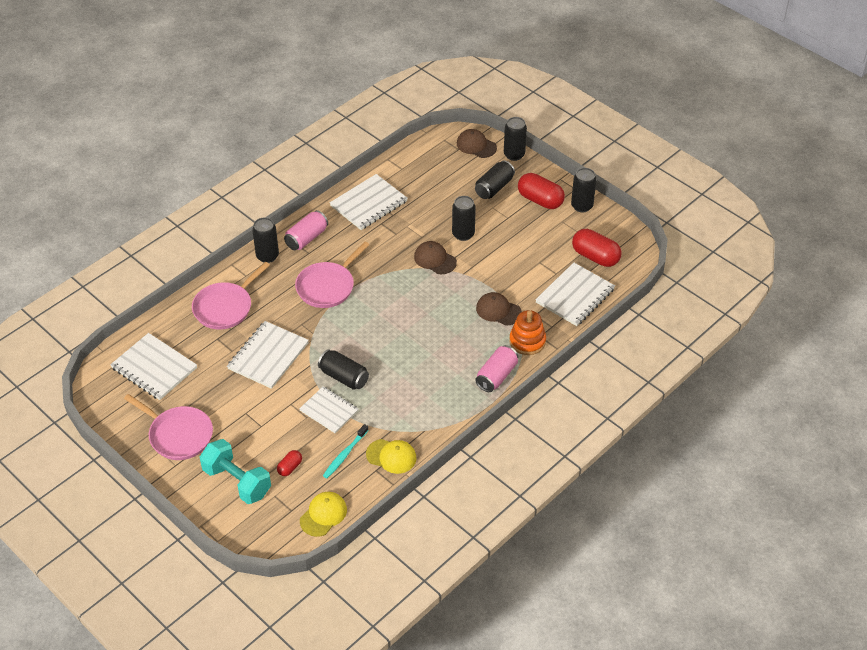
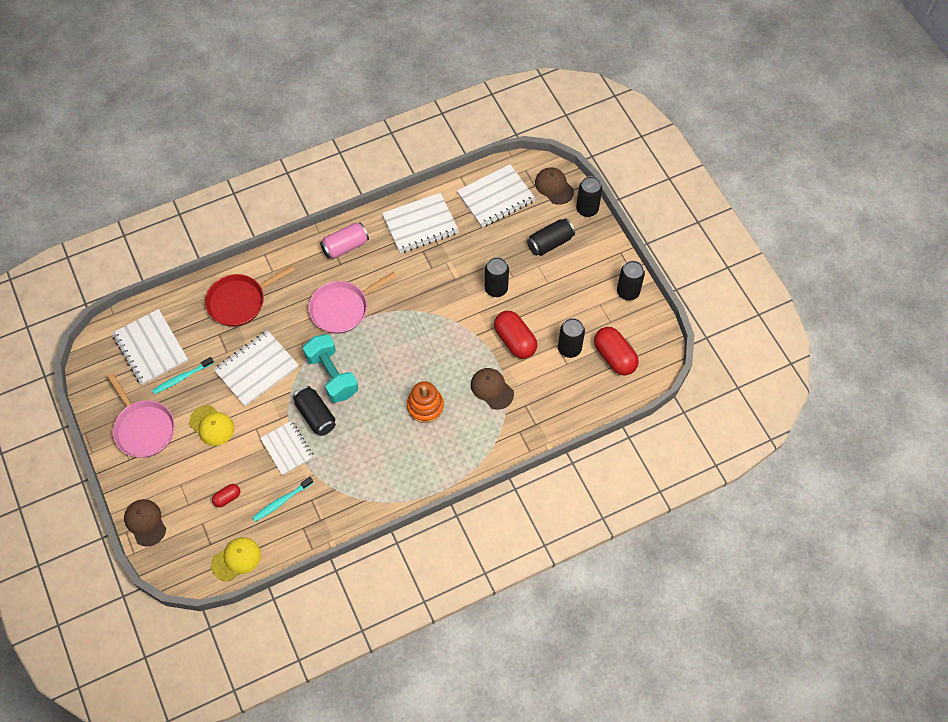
camera: 20 degrees right, 15 degrees up
pink pan [192,262,270,330] -> red pan [205,265,295,327]
turquoise dumbbell [200,439,271,504] -> turquoise dumbbell moved to [303,334,358,403]
black can [252,217,279,263] -> black can moved to [558,318,585,358]
yellow cap [366,439,416,474] -> yellow cap moved to [189,405,234,446]
brown cap [414,241,457,274] -> brown cap moved to [124,499,166,547]
pink can [475,345,518,392] -> none
orange stacking toy [509,310,546,355] -> orange stacking toy moved to [407,381,444,423]
red capsule [518,173,565,209] -> red capsule moved to [494,311,537,359]
white notebook [535,262,615,326] -> white notebook moved to [457,164,536,228]
none -> turquoise toothbrush [152,357,214,394]

